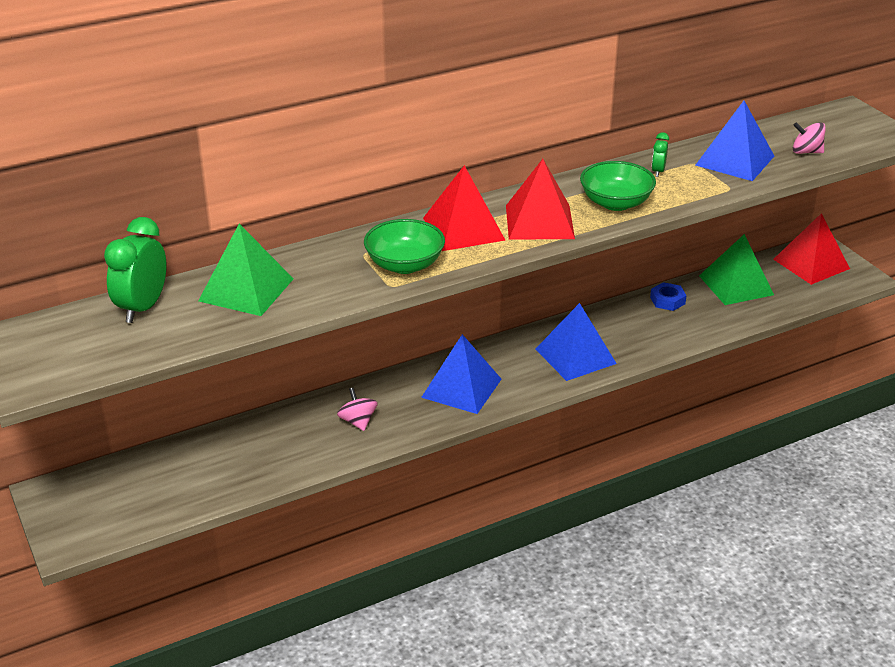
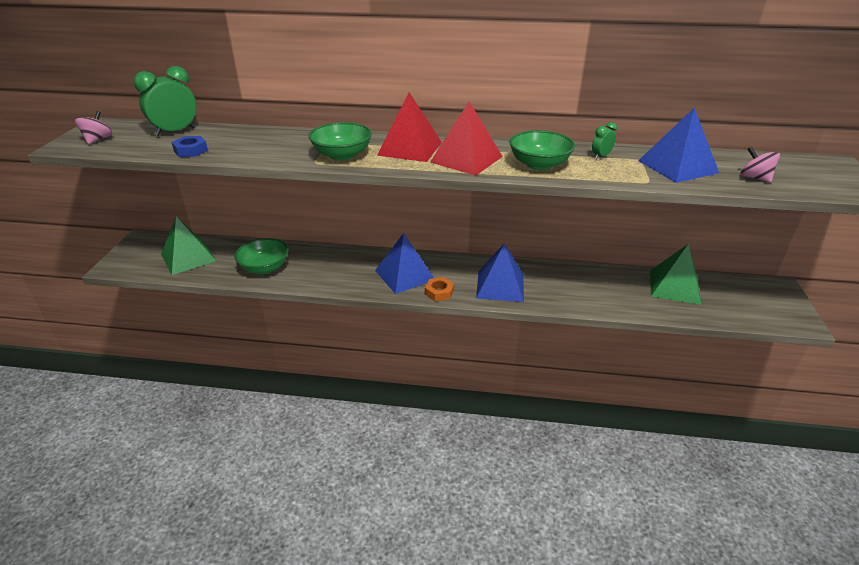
camera: 35 degrees right, 0 degrees up
green pyramid [198,224,294,316] -> green pyramid moved to [161,217,216,275]
pink spinning top [337,388,378,431] -> pink spinning top moved to [75,111,112,144]
blue nut [650,282,687,311] -> blue nut moved to [171,136,208,157]
red pyramid [773,213,850,285] -> none
none -> green bowl [234,238,289,274]
none -> orange nut [425,277,454,301]

